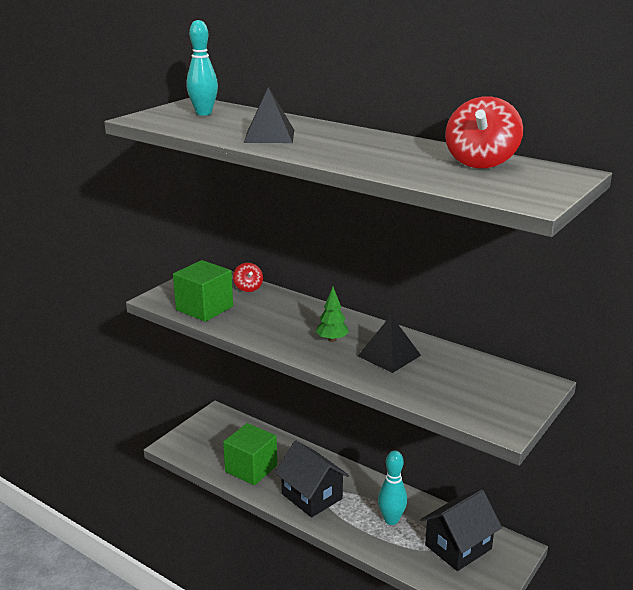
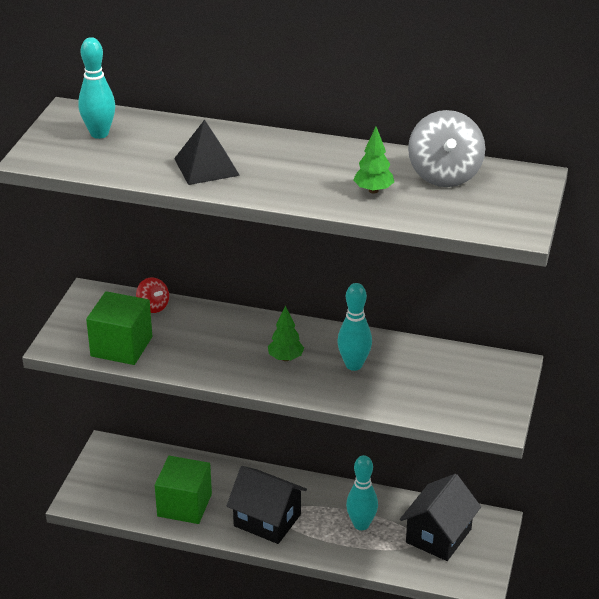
camera: 20 degrees left, 10 degrees up
black pyramid [358,315,421,373] -> turquoise bowling pin [337,283,372,371]
red spinning top [445,96,523,168] -> grey spinning top [408,110,485,187]
none -> green tree [353,127,394,193]

